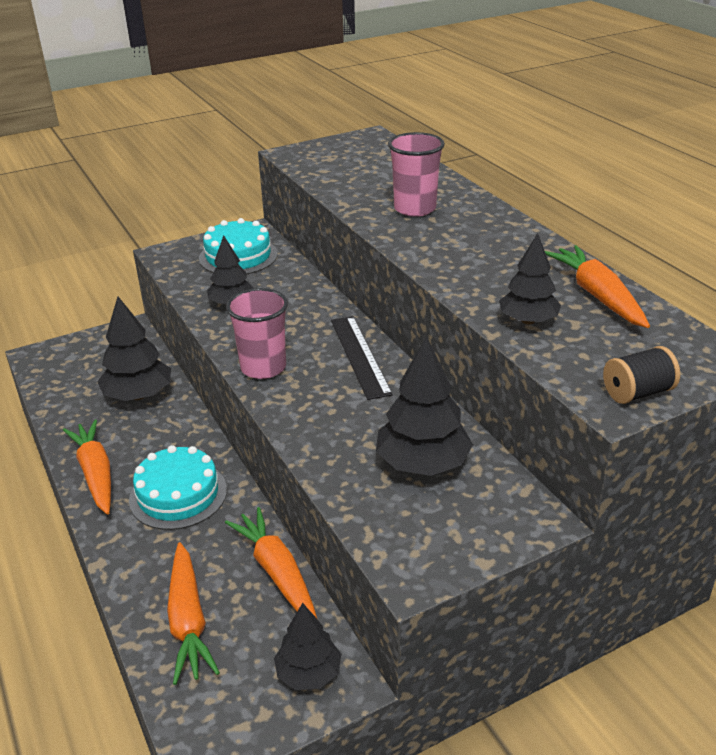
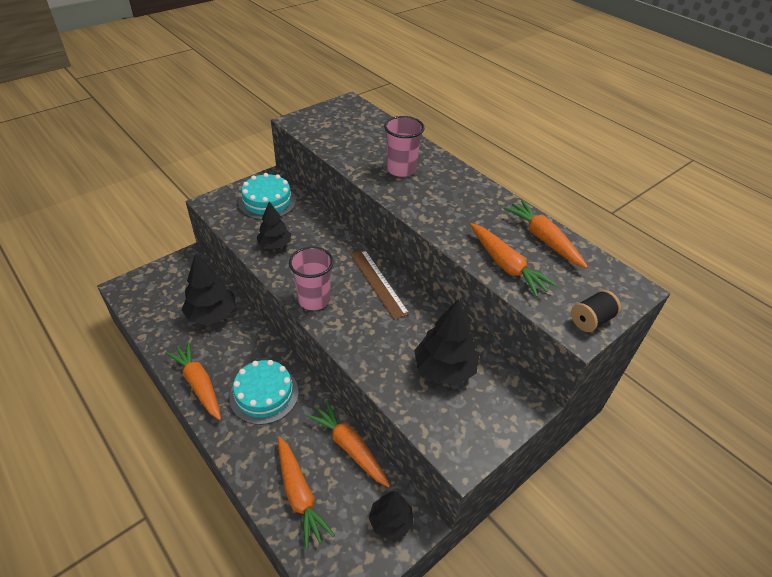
camera: 15 degrees left, 10 degrees up
black ruler [331,316,393,400] -> brown ruler [350,250,410,320]
black tree [499,233,561,324] -> orange carrot [470,223,558,297]

